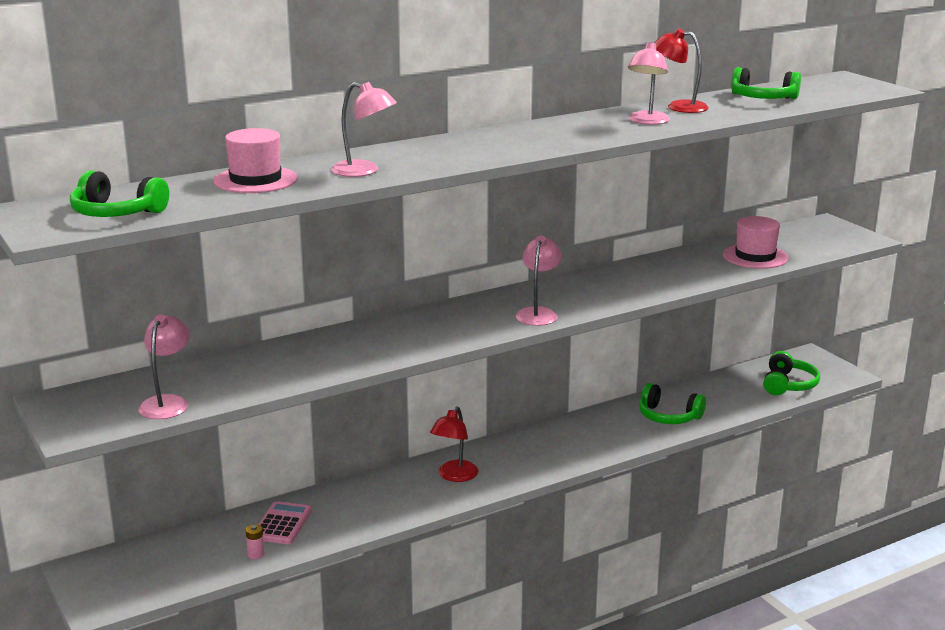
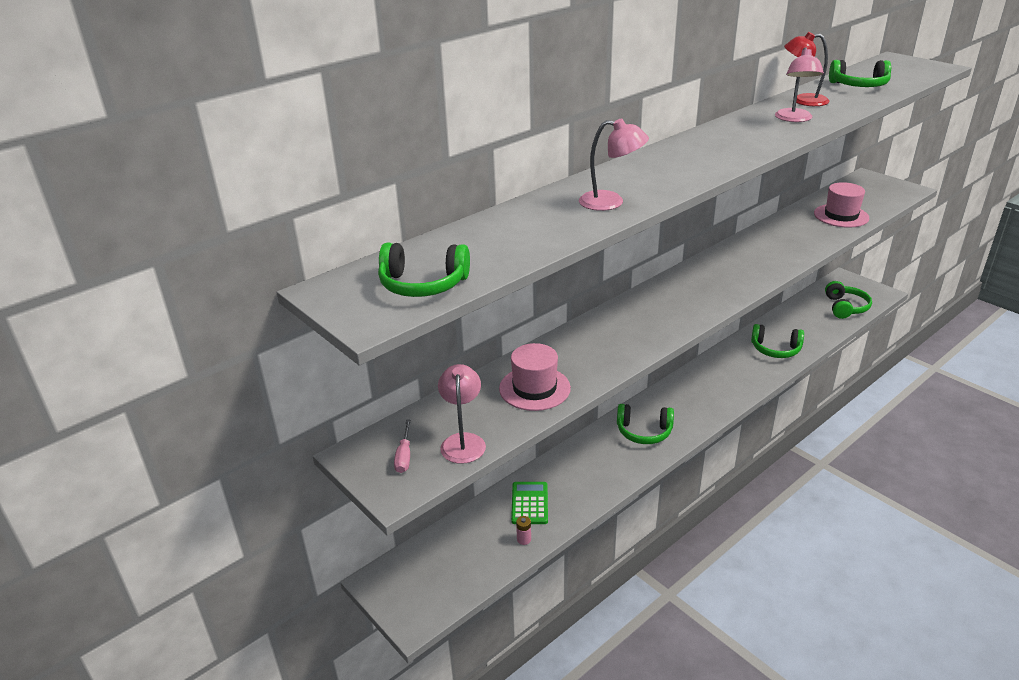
camera: 10 degrees left, 10 degrees up
pink hat [213,128,298,193] -> pink hat moved to [499,343,571,411]
pink calculator [258,501,312,544] -> green calculator [511,482,548,524]
red lamp [430,406,478,482] -> green headphones [617,404,674,444]
pink lamp [516,236,562,326] -> none
none -> pink screwdriver [394,419,411,473]

